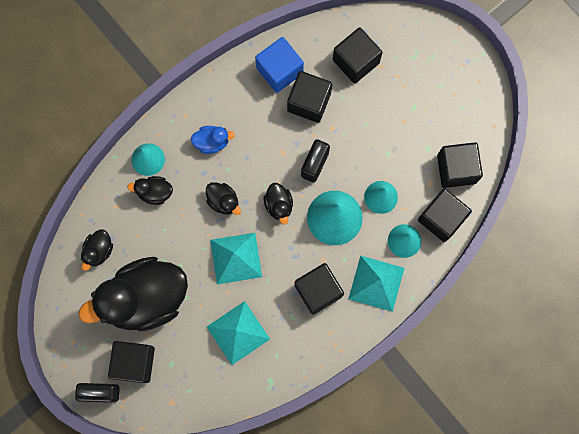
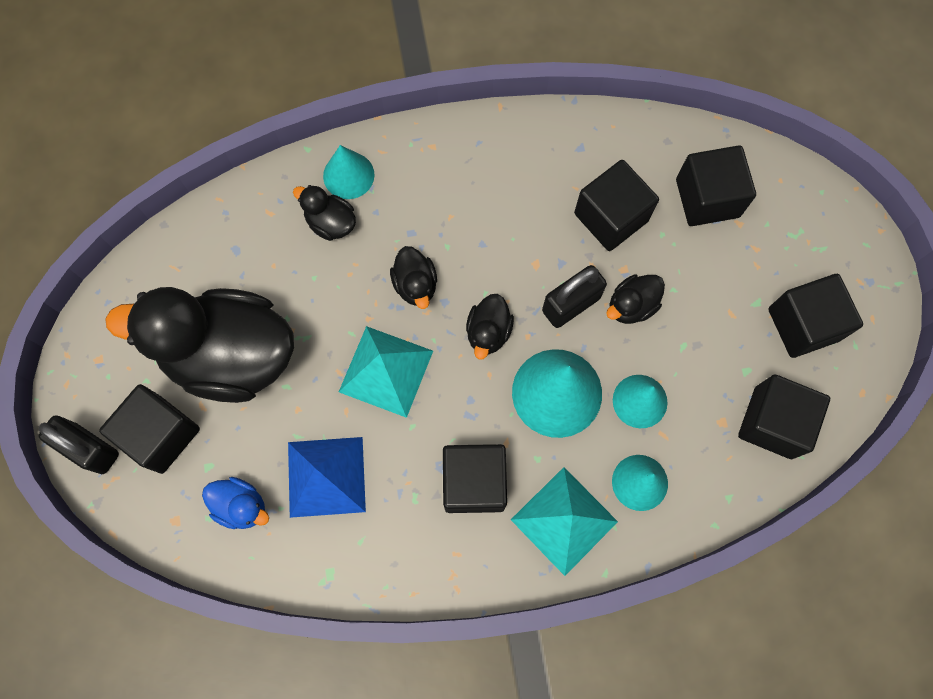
camera: 30 degrees right, 5 degrees down
black duck [81,229,113,271] -> black duck moved to [606,274,665,324]
blue duck [191,126,235,154] -> blue duck moved to [202,477,269,529]
turquoise pyramid [207,301,270,365] -> blue pyramid [288,437,366,518]
blue cube [255,37,304,93] -> none
black cube [418,188,472,242] -> black cube moved to [768,274,863,358]

